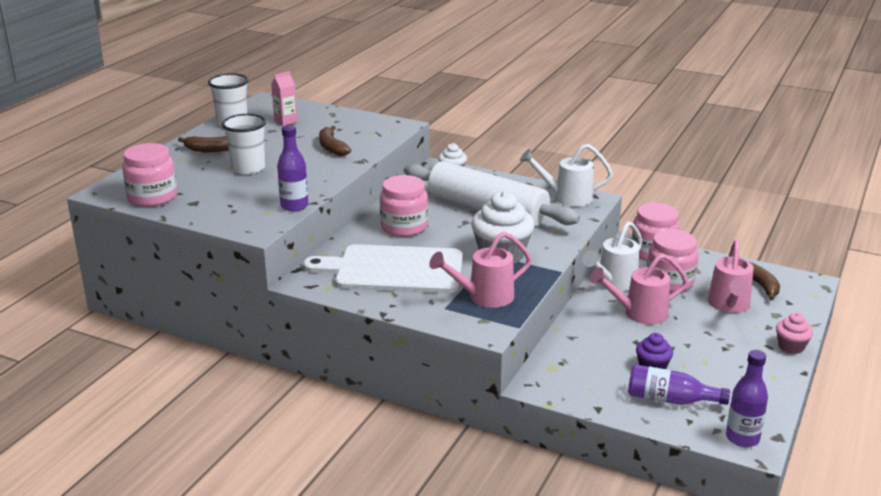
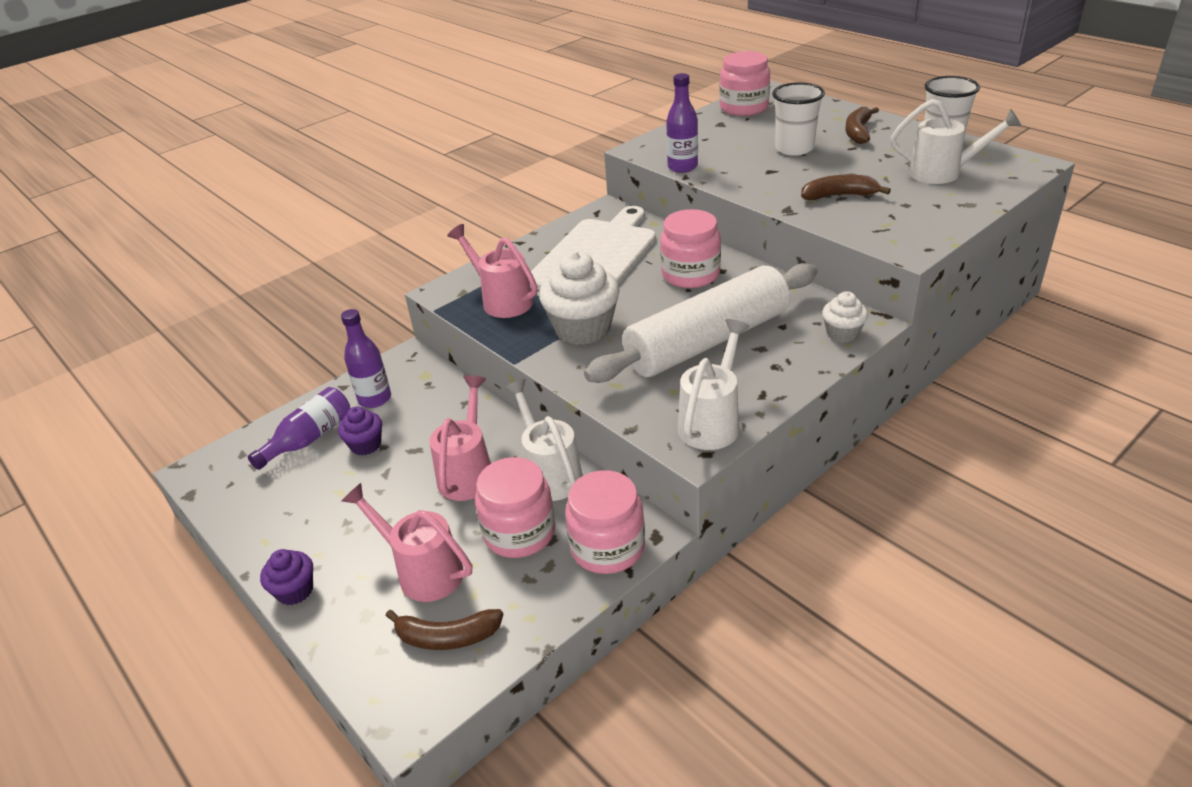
camera: 115 degrees right, 10 degrees up
pink carton [271,71,298,126] -> white watering can [891,99,1021,184]
pink watering can [429,232,532,308] -> pink watering can turned 45 degrees counterclockwise [447,224,537,318]
purple bottle [726,350,768,447] -> purple bottle moved to [341,309,391,408]
pink cupcake [776,313,813,354] -> purple cupcake [260,549,313,605]

